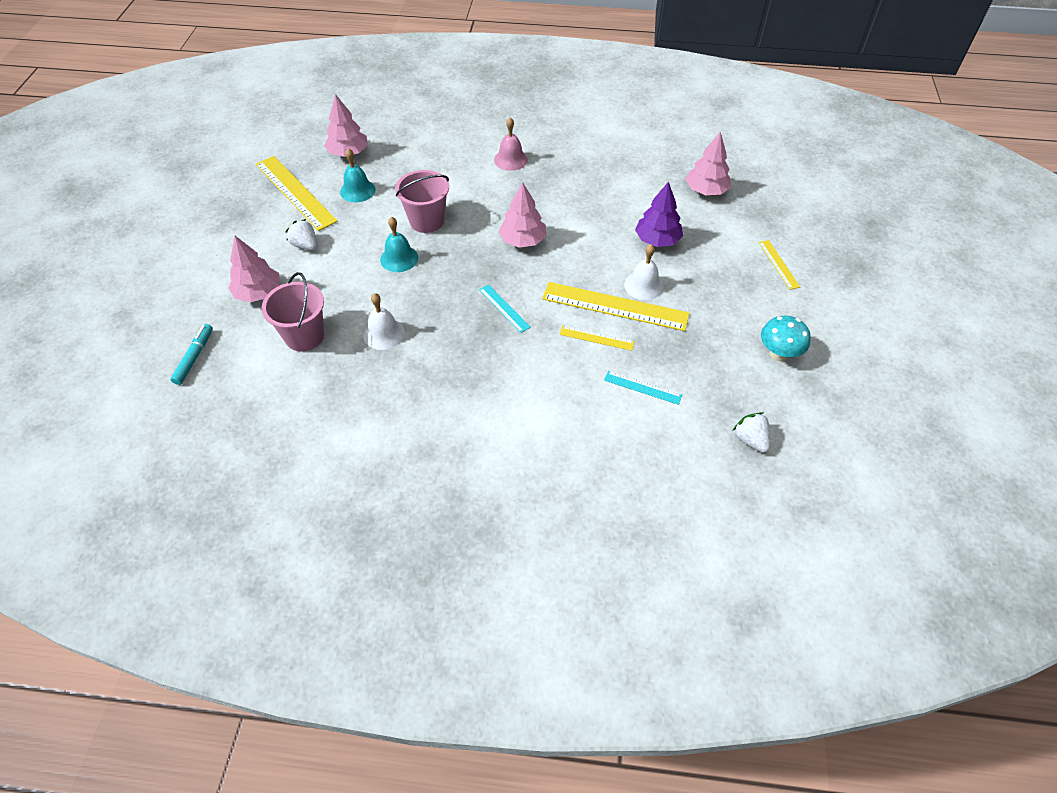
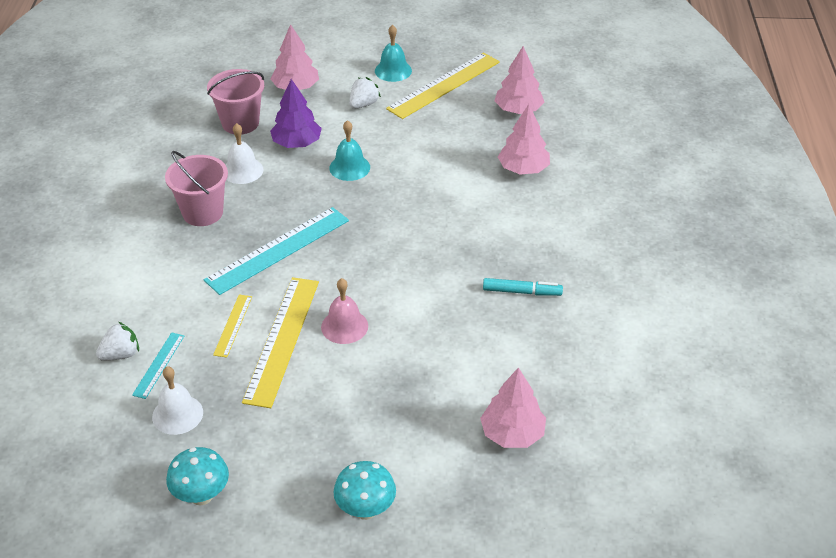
camera: 85 degrees right, 10 degrees down
turquoise marker [170,324,213,385] -> turquoise marker moved to [483,278,563,296]
turquoise bell [340,148,375,202] -> turquoise bell moved to [375,25,412,82]
pink bucket [395,170,449,233] -> pink bucket moved to [165,151,228,226]
turquoise ruler [479,284,531,333] -> turquoise ruler [204,207,349,295], size x2.02
pink bell [494,117,528,171] -> pink bell moved to [321,278,368,344]
pink tree [499,182,546,248] -> pink tree moved to [498,104,550,174]
white bell [624,244,663,300] -> white bell moved to [152,366,203,435]
purple tree [635,181,683,247] -> purple tree moved to [270,79,322,148]
white strawberry [733,412,771,453] -> white strawberry moved to [96,322,139,361]
yellow ruler [758,240,800,290] -> turquoise mushroom [334,461,396,520]

